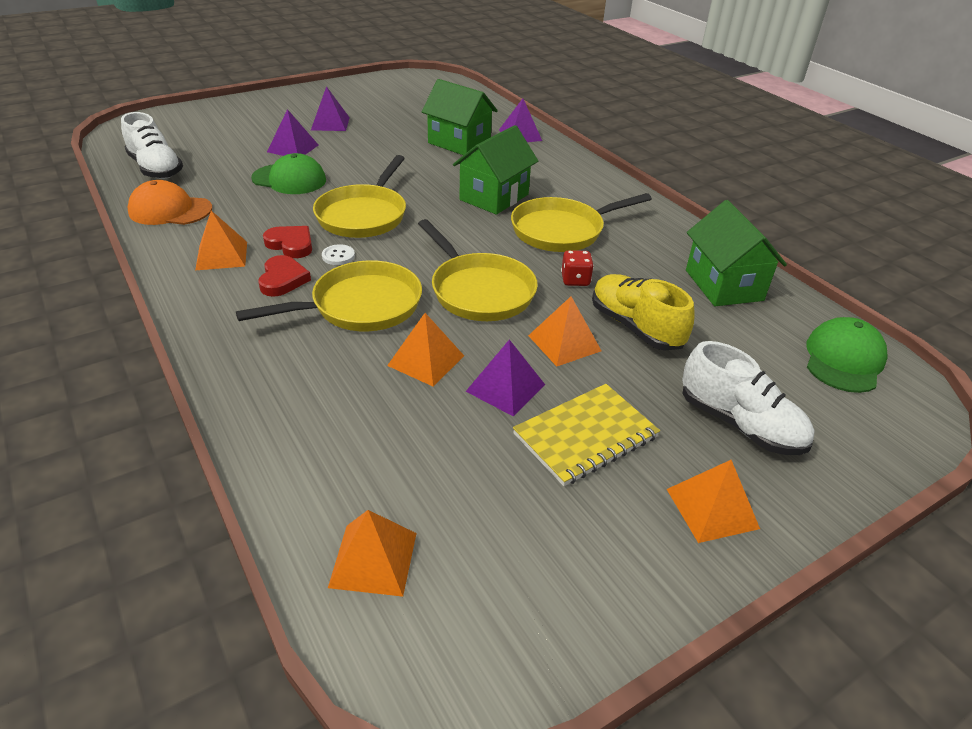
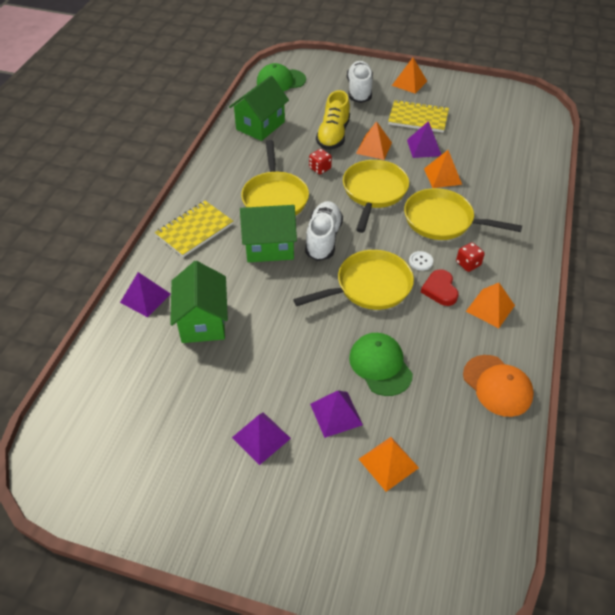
camera: 130 degrees left, 10 degrees up
white shoe [121,112,183,179] -> white shoe moved to [305,201,343,261]
red heart [258,255,311,297] -> red dice [456,242,485,272]
orange pyramid [328,510,417,597] -> orange pyramid moved to [359,437,419,492]
yellow pan [511,193,652,252] -> yellow pan turned 60 degrees clockwise [241,140,309,216]
none -> yellow notebook [155,201,233,257]

